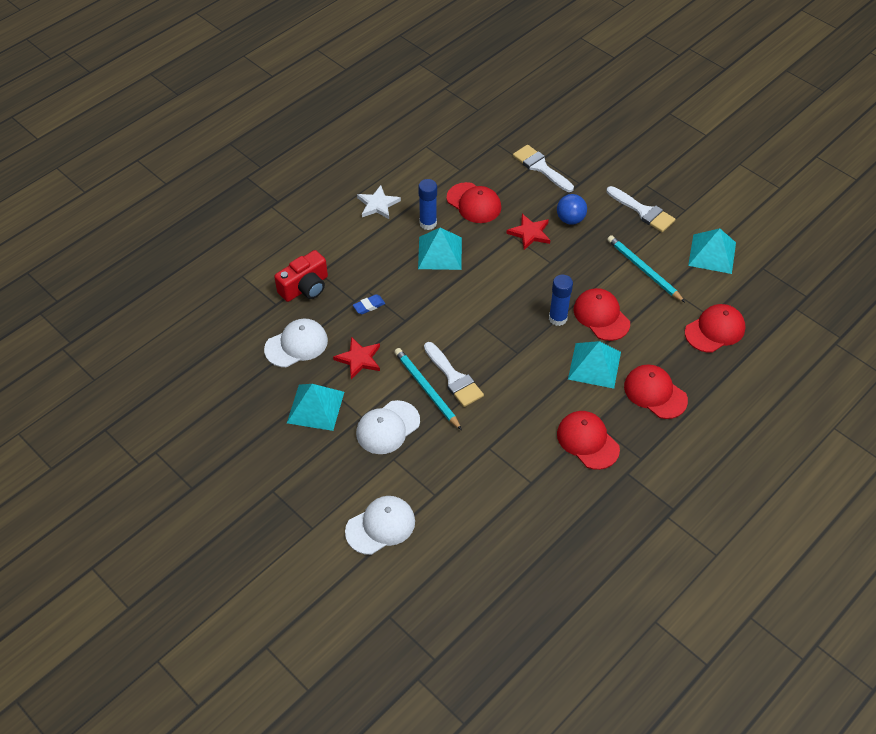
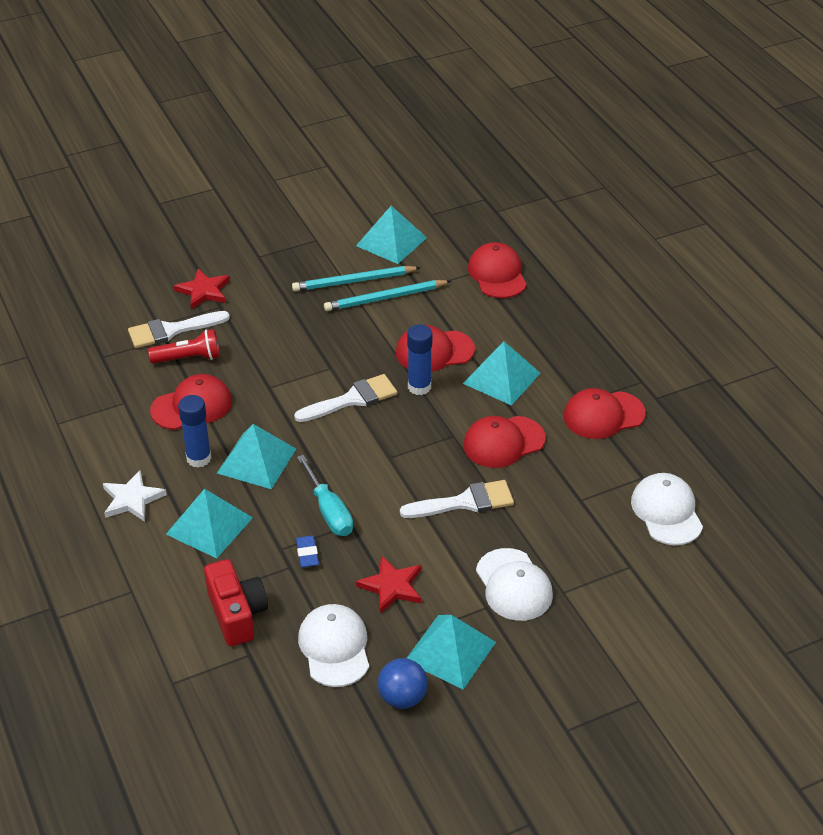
camera: 70 degrees left, 10 degrees down
white cap [345,496,415,555] -> white cap moved to [631,473,703,545]
turquoise pencil [394,348,462,430] -> turquoise pencil moved to [292,266,421,291]
red star [506,214,550,250] -> red star moved to [174,269,230,309]
blue ball [557,194,587,225] -> blue ball moved to [378,658,428,709]
white brush [607,186,676,232] -> white brush moved to [294,374,397,422]
red cap [624,364,688,419] -> red cap moved to [463,416,546,468]
none -> red flashlight [148,329,220,363]
none -> turquoise pyramid [166,489,253,558]
none -> turquoise screwdriver [297,455,353,536]

